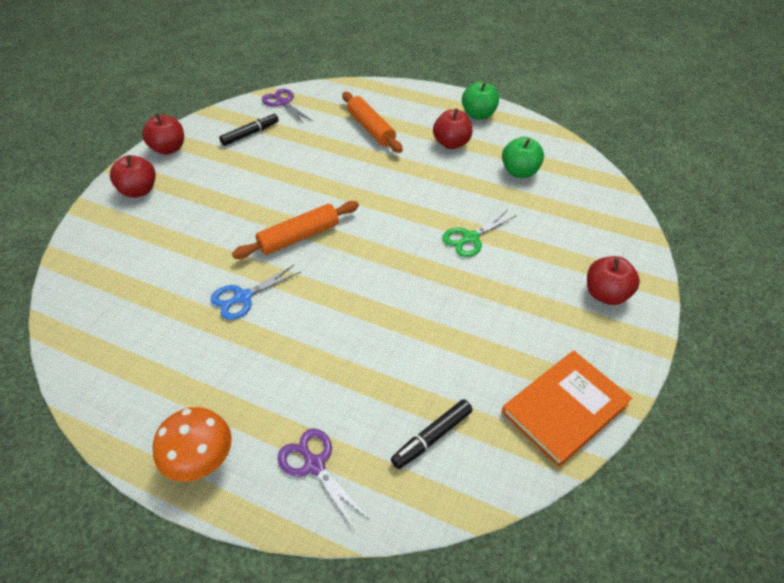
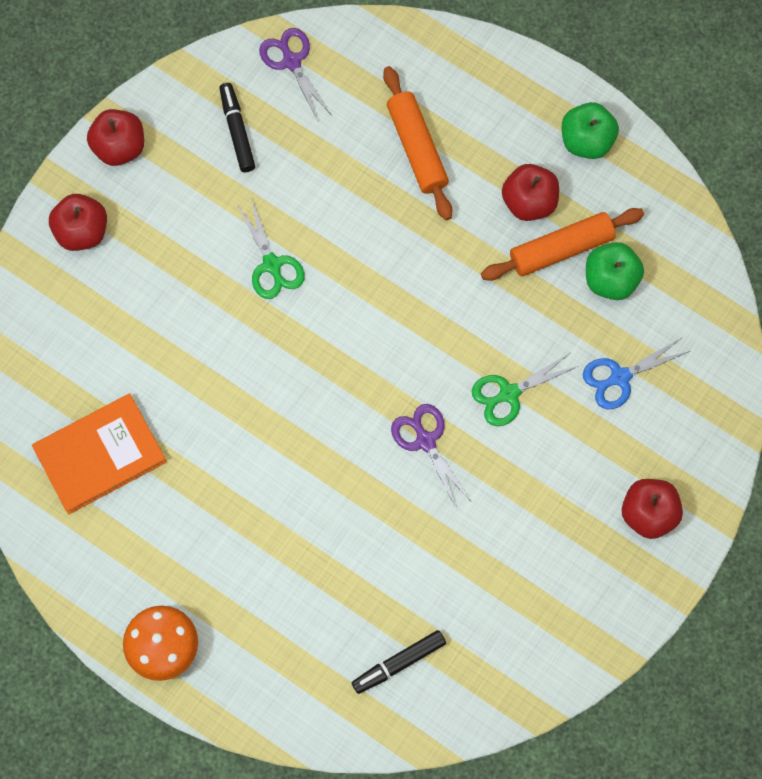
camera: 10 degrees right, 25 degrees up
blue scissors [211,265,301,320] -> blue scissors moved to [583,338,690,409]
black marker [219,113,279,146] -> black marker turned 75 degrees counterclockwise [219,83,255,172]
orange rolling pin [232,201,359,259] -> orange rolling pin moved to [481,208,644,281]
purple scissors [278,428,370,529] -> purple scissors moved to [391,404,471,509]
orange book [502,351,632,468] -> orange book moved to [32,394,167,514]
none -> green scissors [237,198,304,299]

